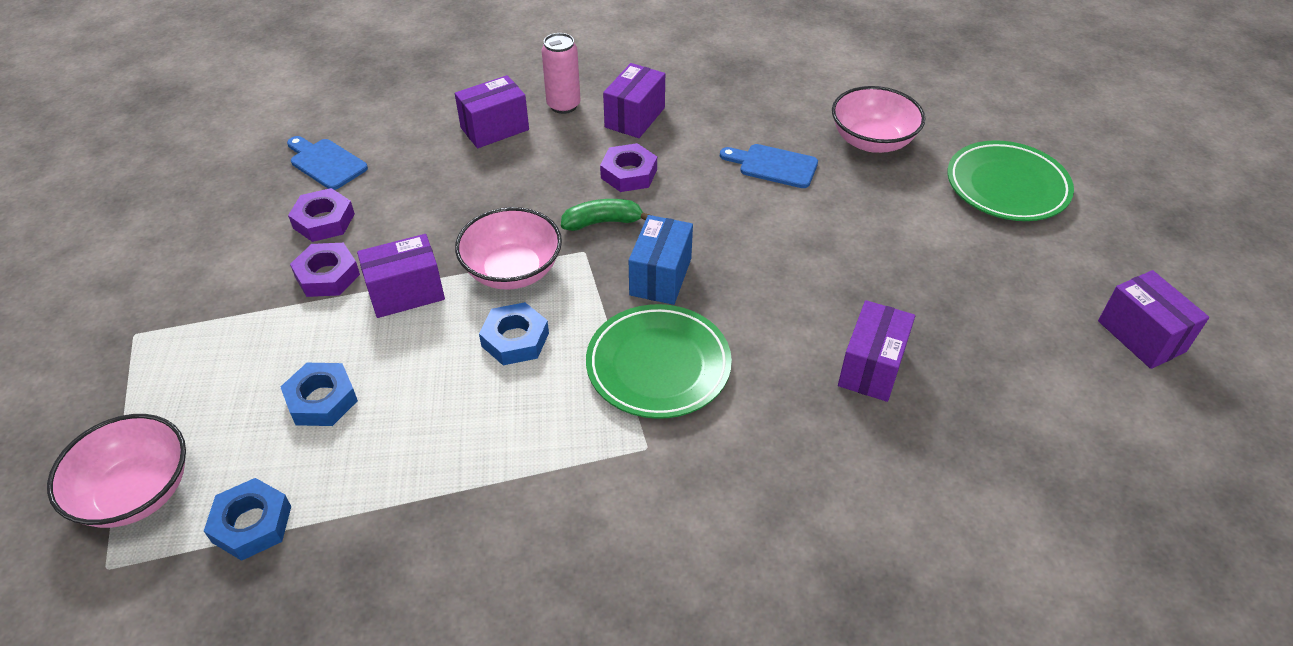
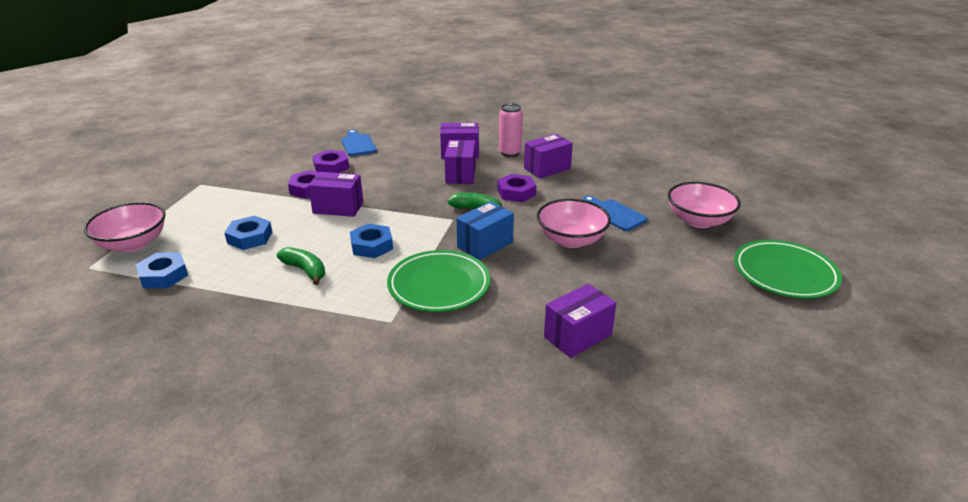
camera: 30 degrees right, 15 degrees down
pink bowl [455,207,562,290] -> pink bowl moved to [537,199,611,248]
purple box [1098,270,1209,369] -> purple box moved to [445,140,476,184]
none -> green banana [277,247,325,285]

